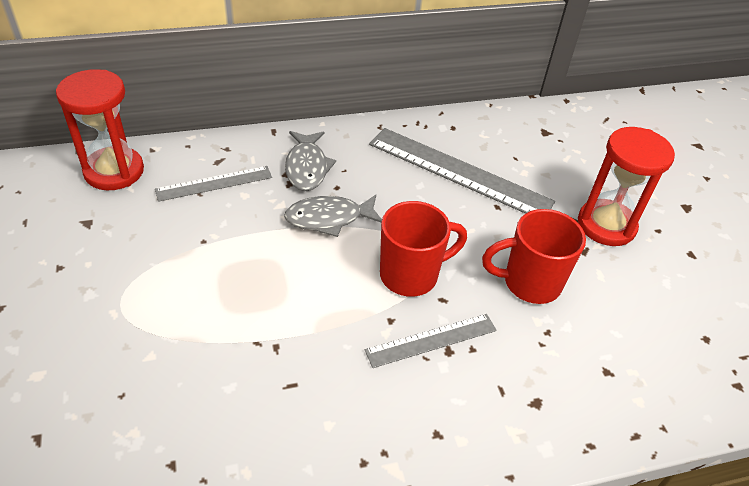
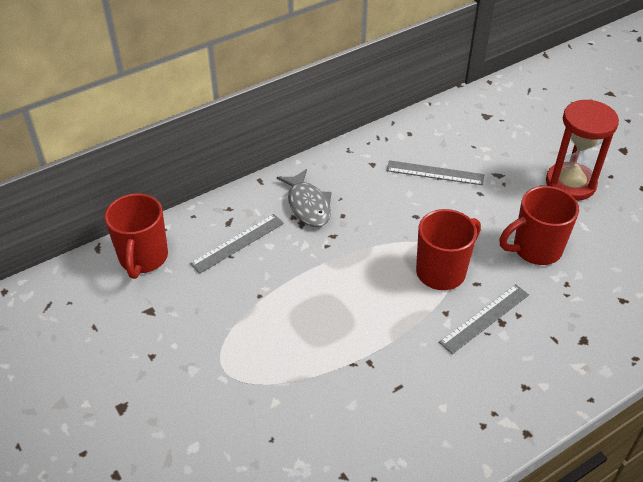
camera: 15 degrees left, 0 degrees up
red hourglass [56,69,144,190] -> red mug [104,193,168,279]
grey fish [284,195,382,237] -> none
grey ruler [369,128,555,214] -> grey ruler [386,160,484,185], size x0.56

